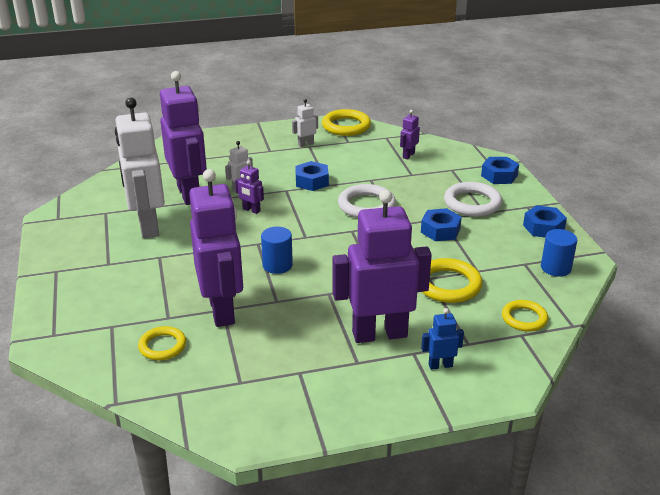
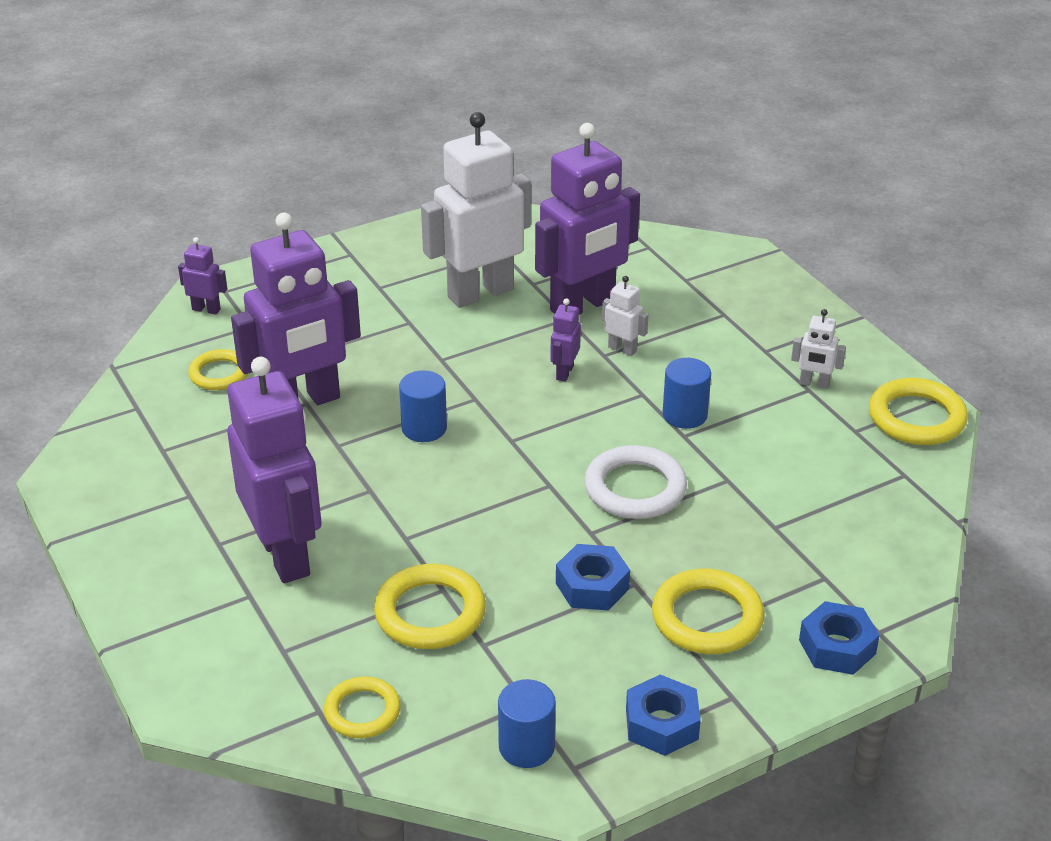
camera: 75 degrees right, 5 degrees up
white robot [292,99,318,147] -> white robot turned 150 degrees clockwise [791,309,846,389]
blue nut [295,161,329,191] -> blue cylinder [663,358,711,429]
purple robot [400,110,420,159] -> purple robot moved to [178,237,227,314]
blue robot [421,308,464,370] -> none
white ring [444,182,502,217] -> yellow ring [652,569,764,654]

